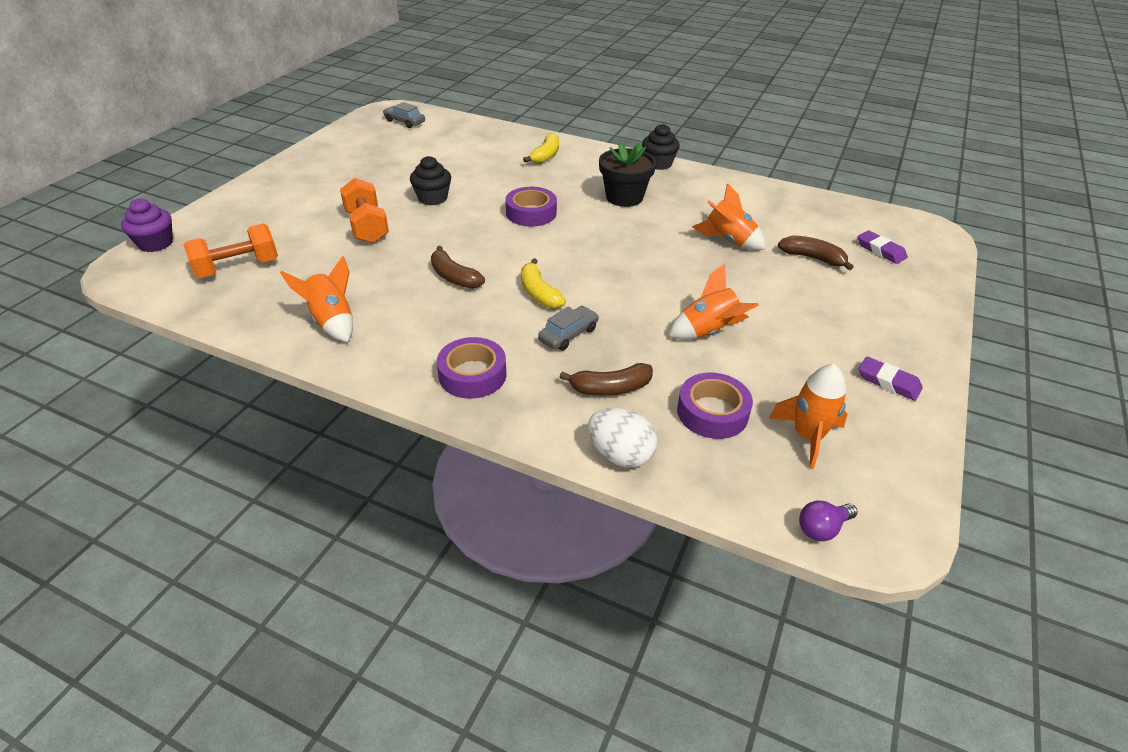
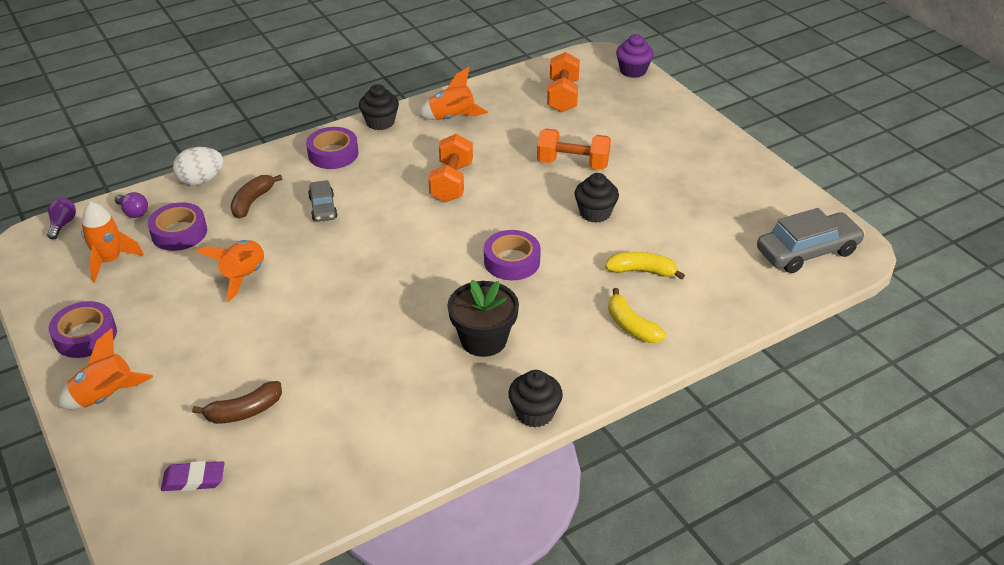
camera: 125 degrees right, 0 degrees up
grey car [383,102,425,128] -> grey car [757,208,865,273], size x1.79
brown banana [431,246,485,289] -> orange dumbbell [428,134,473,202]
yellow banana [521,258,566,308] -> yellow banana moved to [605,252,685,280]
orange rocket [692,183,765,251] -> orange rocket moved to [58,328,153,410]
purple eraser [859,356,923,401] -> purple tape [49,301,117,358]
none -> purple light bulb [115,192,148,218]
none -> black cupcake [359,84,399,130]

